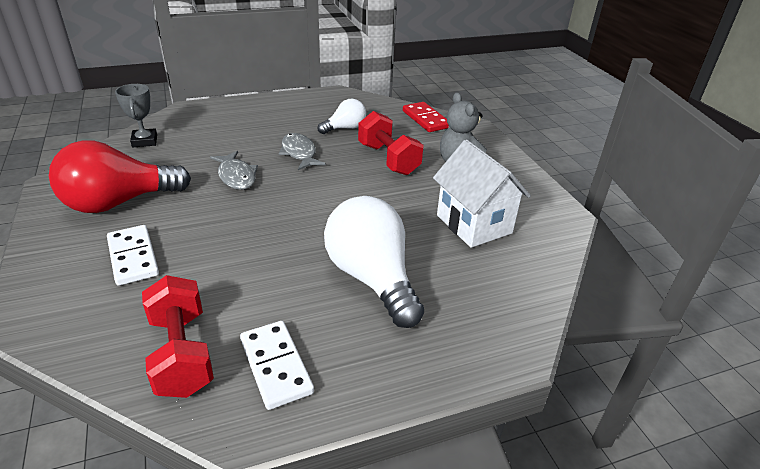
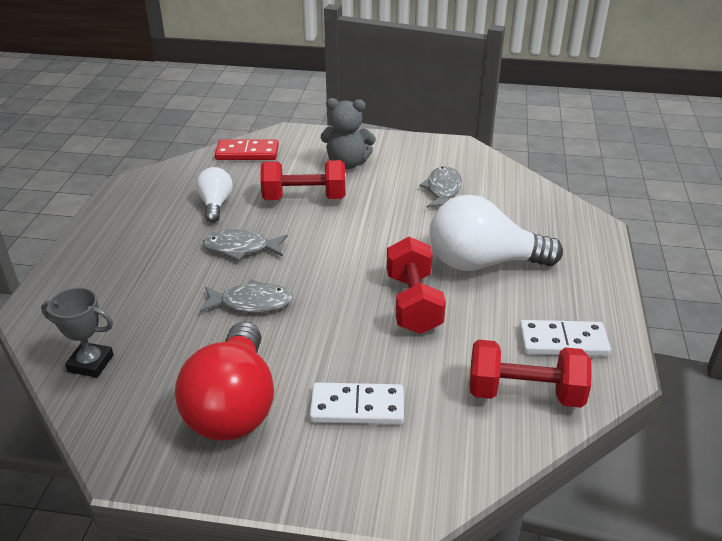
camera: 60 degrees left, 0 degrees up
white house [433,139,531,248] -> grey fish [419,166,462,208]
none -> red dumbbell [386,237,446,334]

